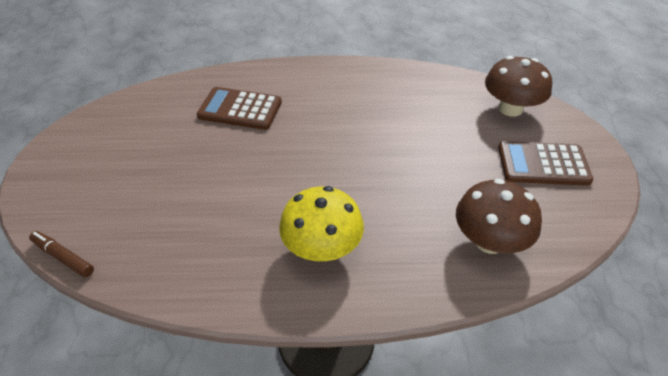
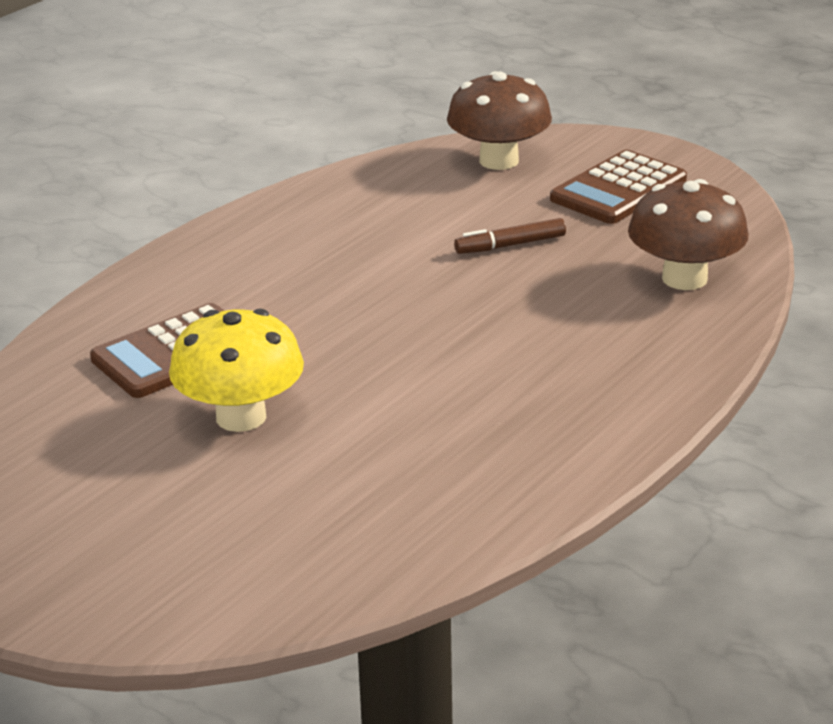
camera: 50 degrees left, 15 degrees down
brown marker [29,231,94,277] -> brown marker moved to [454,218,566,254]
yellow mushroom [279,186,364,261] -> yellow mushroom moved to [169,309,304,432]

